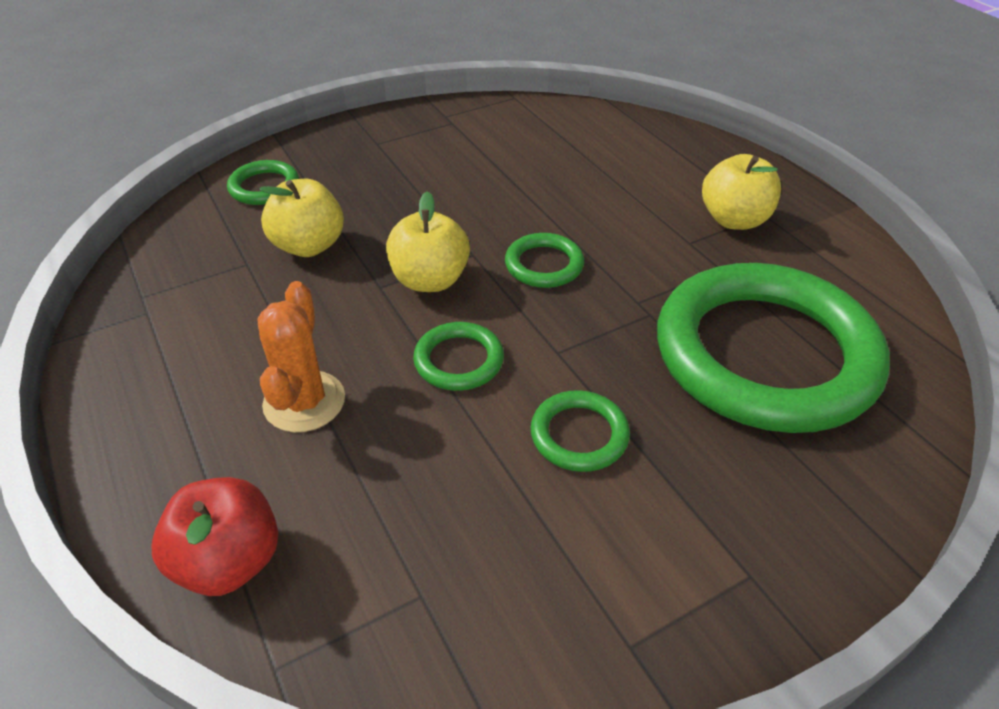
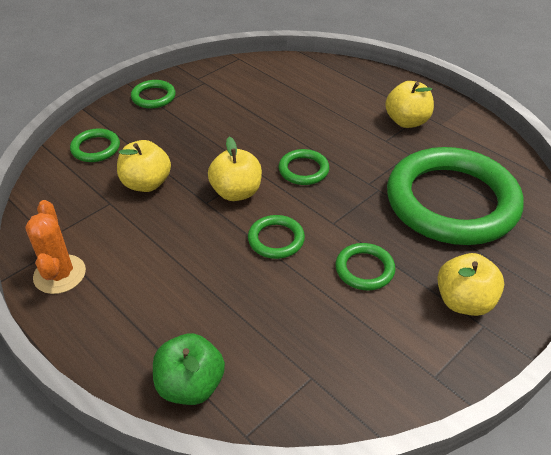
camera: 15 degrees left, 0 degrees up
red apple [151,477,278,596] -> green apple [153,333,225,405]
orange cactus [257,281,345,432] -> orange cactus moved to [25,200,86,294]
none -> green ring [131,80,176,109]
none -> yellow apple [437,253,504,316]

